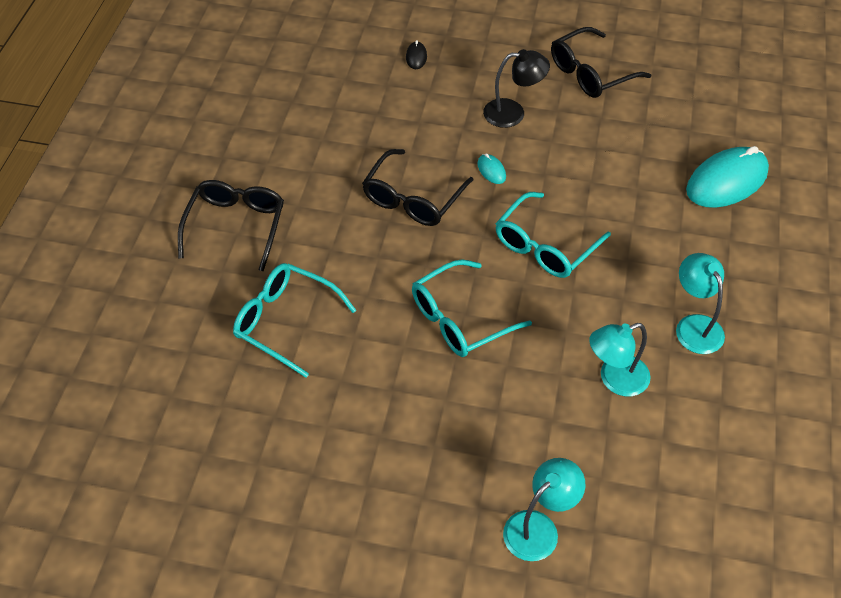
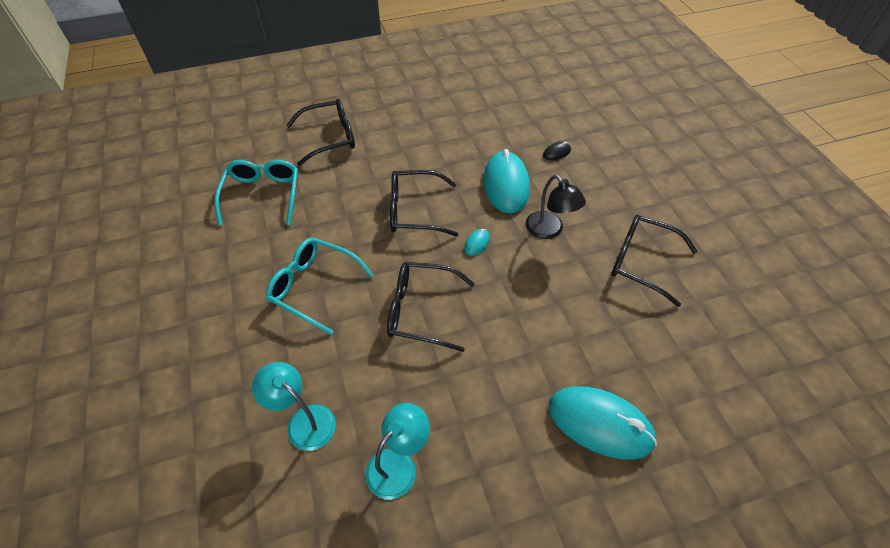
camera: 60 degrees right, 0 degrees up
turquoise glasses [495,192,611,278] -> black glasses [387,262,475,352]
turquoise lamp [503,458,586,561] -> none
none -> turquoise mouse [483,149,530,213]

